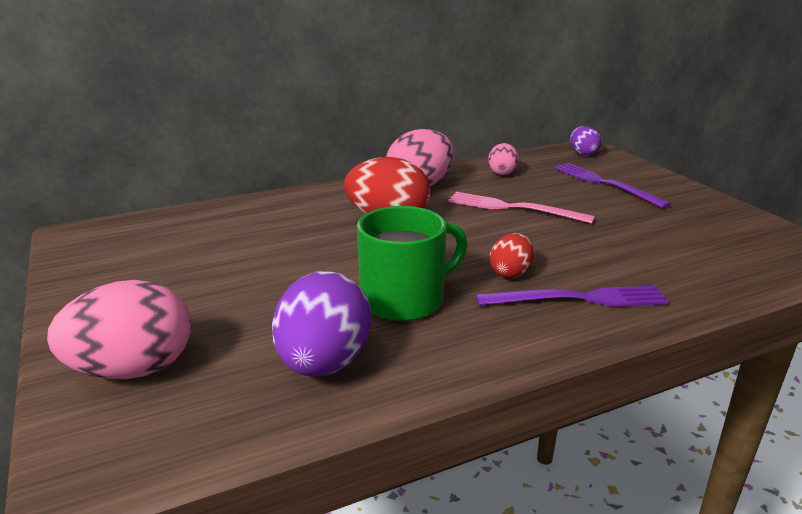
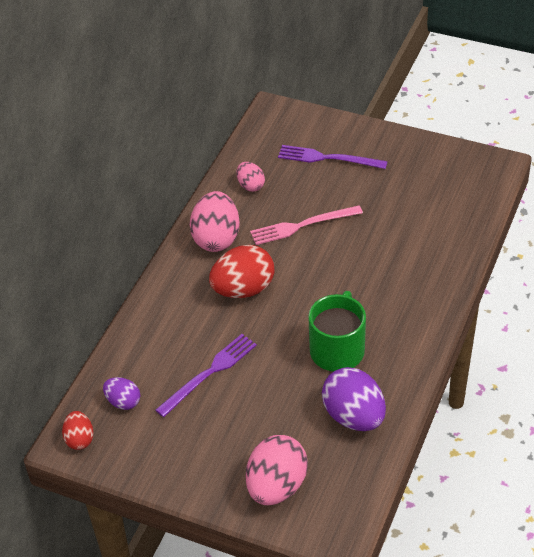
camera: 40 degrees left, 20 degrees up
purple fork [476,286,669,307] -> purple fork moved to [155,334,257,417]
red egg [490,233,534,278] -> red egg moved to [62,411,94,450]
purple egg [570,126,601,156] -> purple egg moved to [103,377,140,410]

